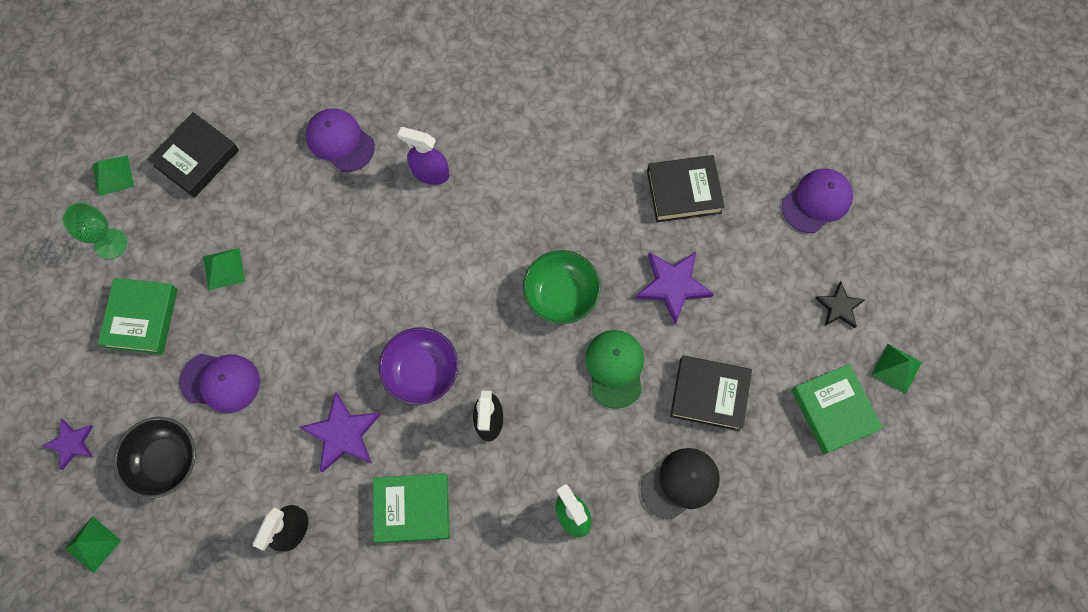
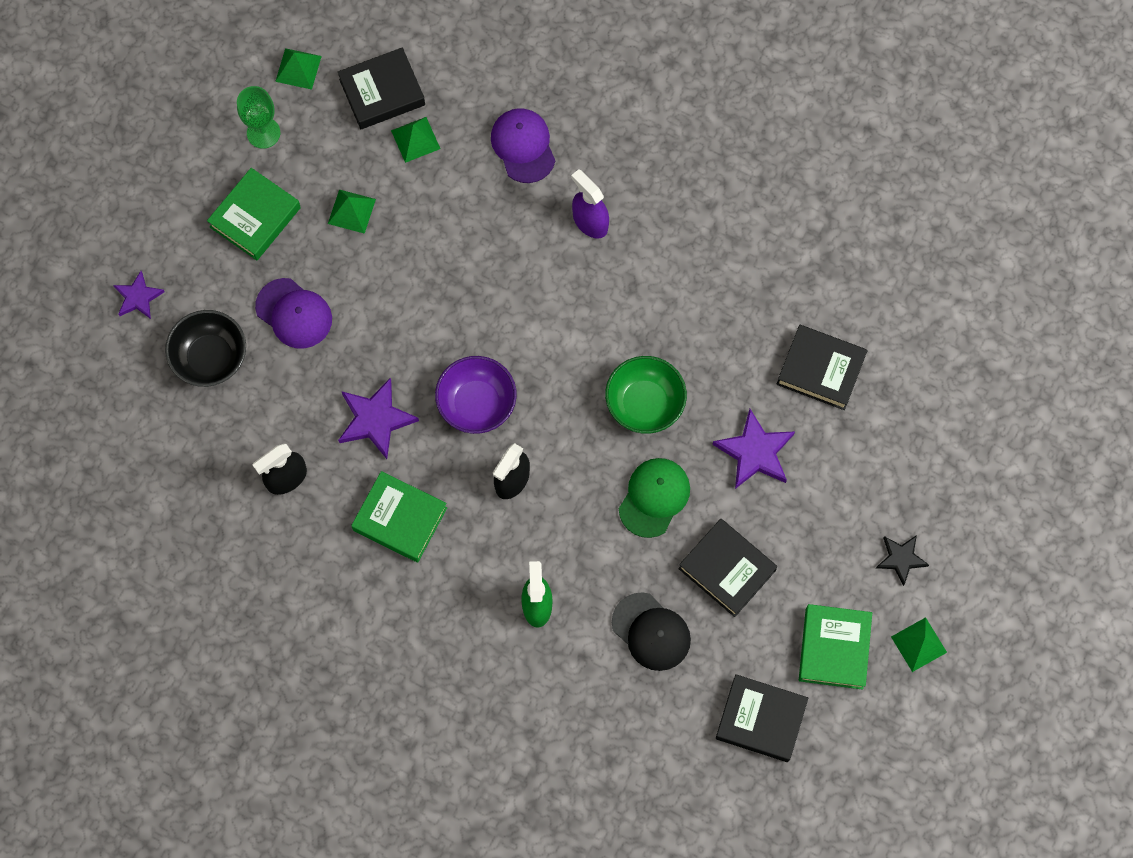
camera: 30 degrees right, 0 degrees up
green pyramid [65,516,121,574] -> green pyramid moved to [391,117,440,163]
black cap [640,448,720,520] -> black cap turned 45 degrees clockwise [612,593,691,671]
purple cap [782,169,853,233] -> none
none -> black book [716,674,808,762]

